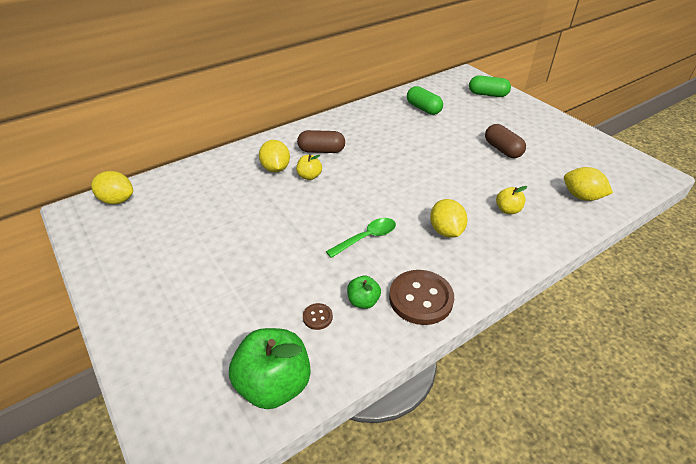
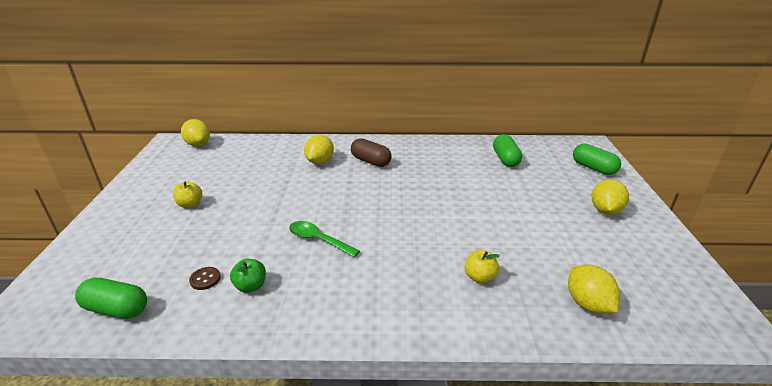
camera: 35 degrees right, 10 degrees down
green apple [229,328,311,409] -> green capsule [75,278,147,319]
yellow apple [296,155,322,180] -> yellow apple moved to [173,181,202,208]
green spoon [326,218,396,258] -> green spoon turned 150 degrees counterclockwise [289,221,360,257]
brown button [389,270,454,325] -> none
yellow lemon [430,199,468,238] -> yellow lemon moved to [591,179,629,215]
brown capsule [485,124,526,158] -> none

